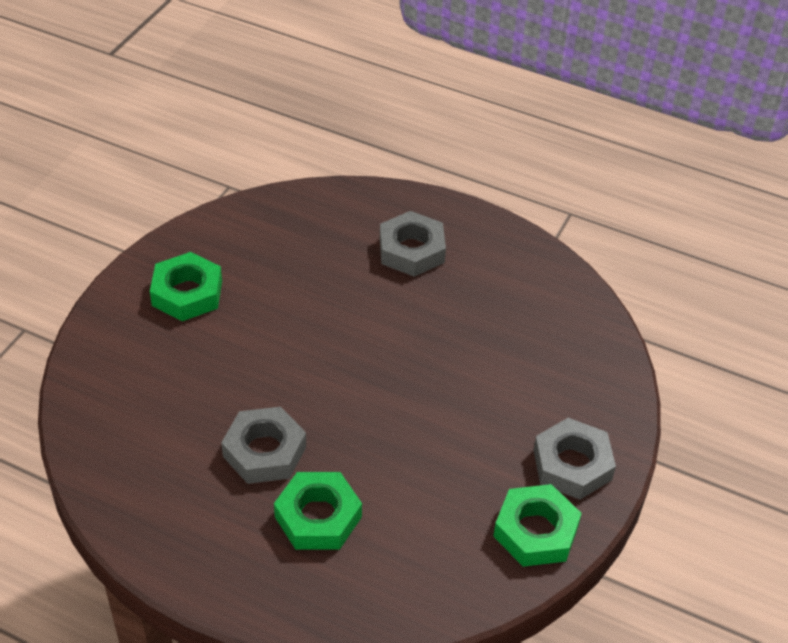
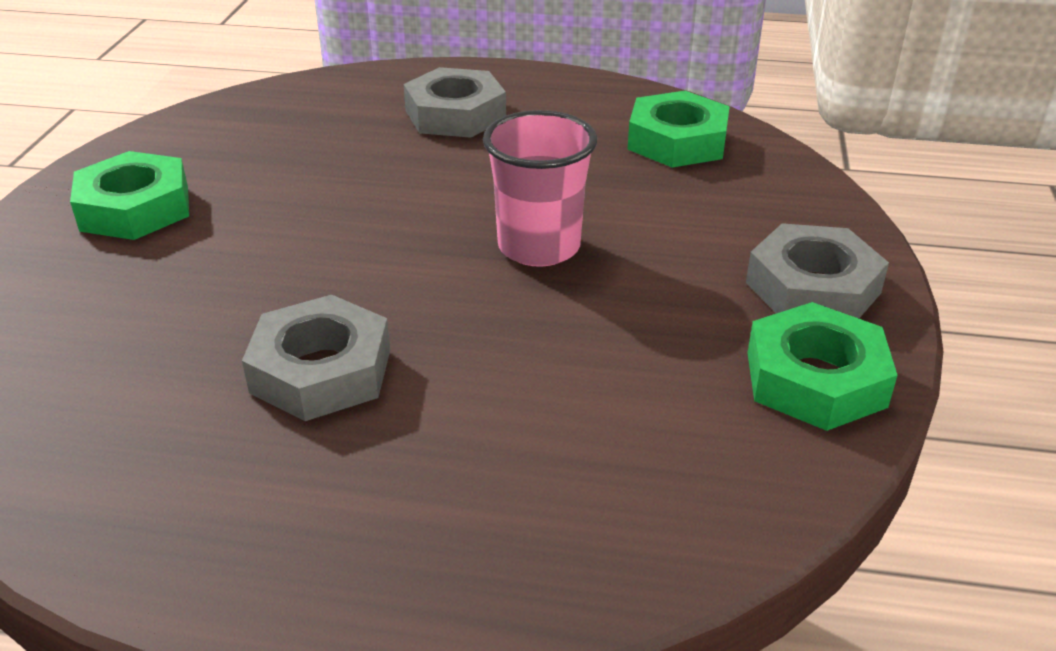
camera: 15 degrees left, 10 degrees down
green nut [274,472,362,550] -> green nut moved to [627,91,730,167]
none -> pink cup [483,110,597,267]

